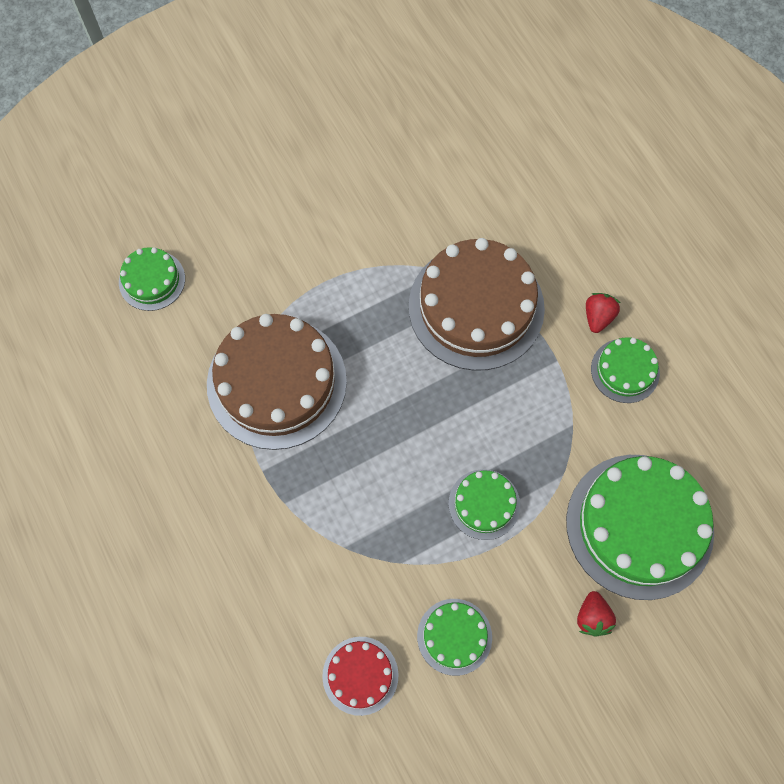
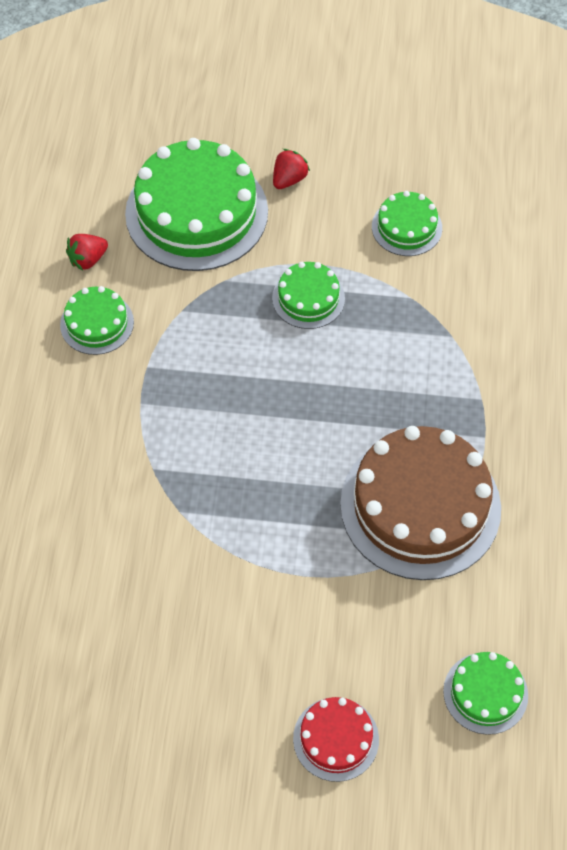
camera: 145 degrees left, 10 degrees down
red cake [322,637,398,716] -> red cake moved to [293,697,379,782]
brown cake [409,238,545,371] -> none
red strawberry [586,293,620,333] -> red strawberry moved to [66,234,108,271]

